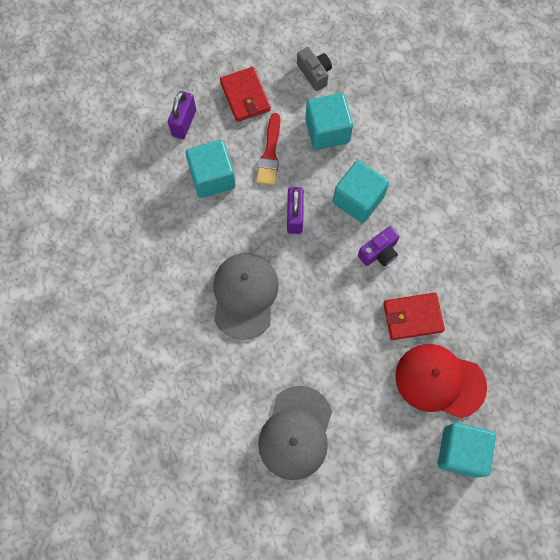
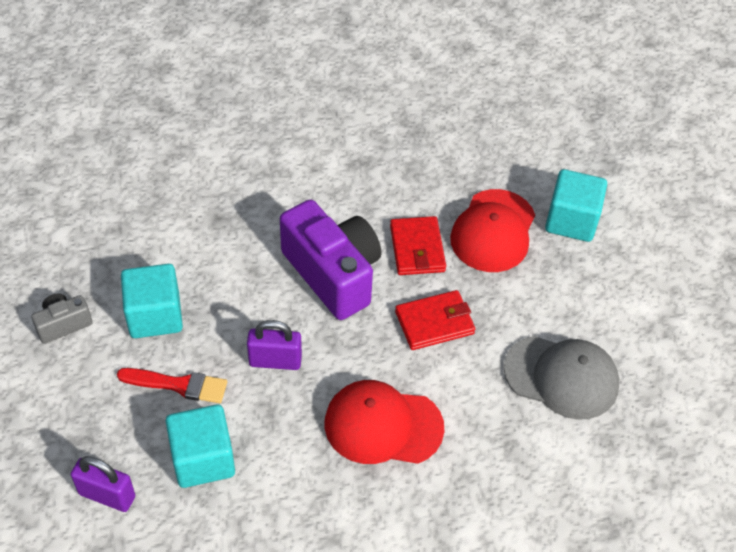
camera: 90 degrees left, 20 degrees down
grey cap [213,253,279,340] -> red cap [324,380,444,464]
red wallet [220,67,271,122] -> red wallet moved to [395,290,475,350]
turquoise cube [333,160,389,223] -> none
purple camera [358,226,400,266] -> purple camera [280,200,382,320], size x2.12

